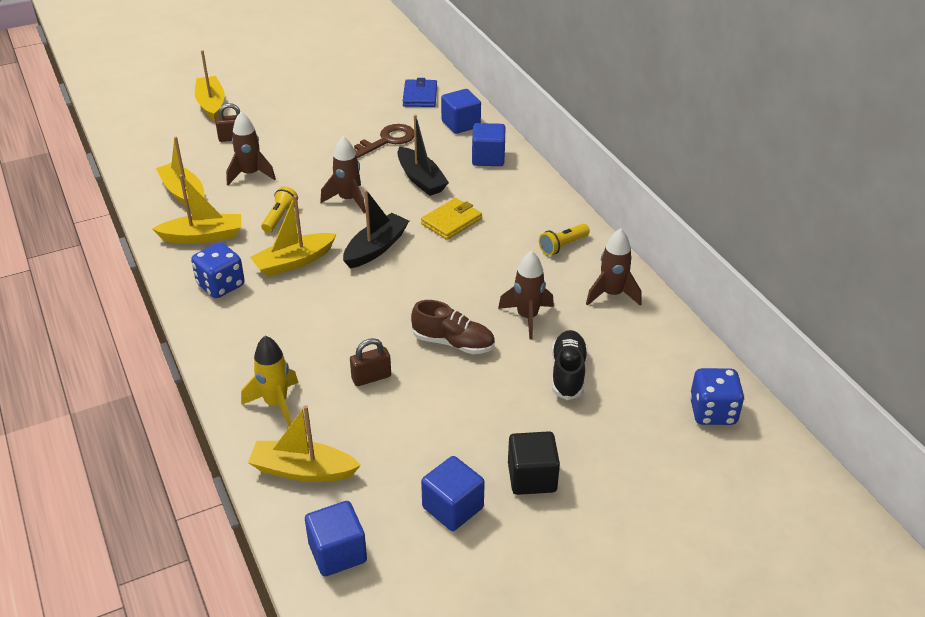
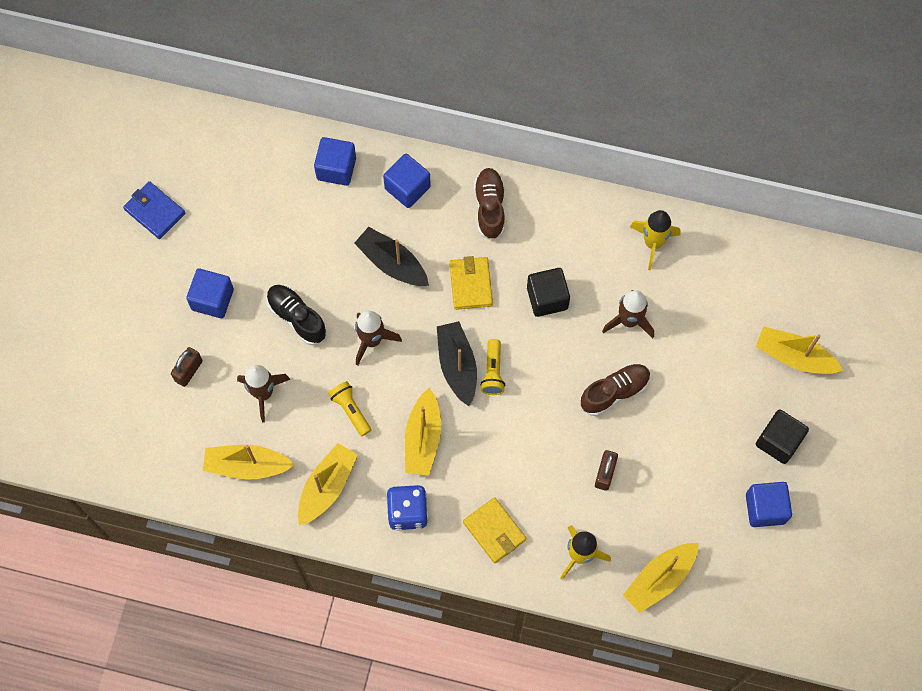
camera: 50 degrees left, 30 degrees up
yellow boat [195,50,225,121] -> yellow boat moved to [756,327,843,374]
blue cube [305,501,367,577] -> blue cube moved to [186,269,234,318]
brown key [354,124,414,158] -> none
black boat [397,114,449,196] -> black boat turned 150 degrees counterclockwise [354,227,429,286]
blue wallet [403,78,437,107] -> blue wallet moved to [123,181,185,239]
yellow flashlight [539,224,590,256] -> yellow flashlight moved to [480,339,505,395]
black shoe [552,330,588,400] -> black shoe moved to [267,285,327,345]
brown rocket [586,228,642,306] -> yellow rocket [630,210,680,270]
blue dice [689,368,745,425] -> none
none -> yellow wallet [463,497,527,563]
none -> brown shoe [474,168,505,241]
none -> black cube [527,268,570,317]

